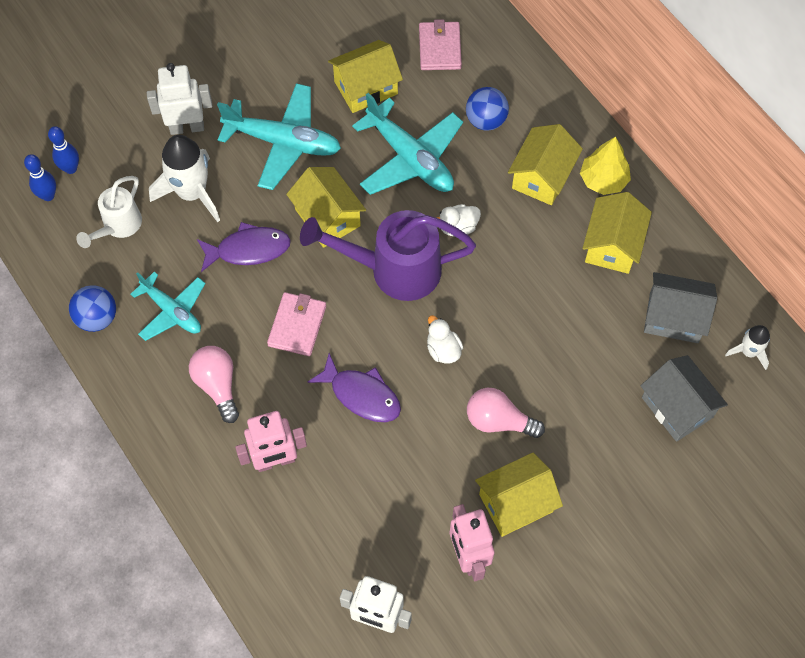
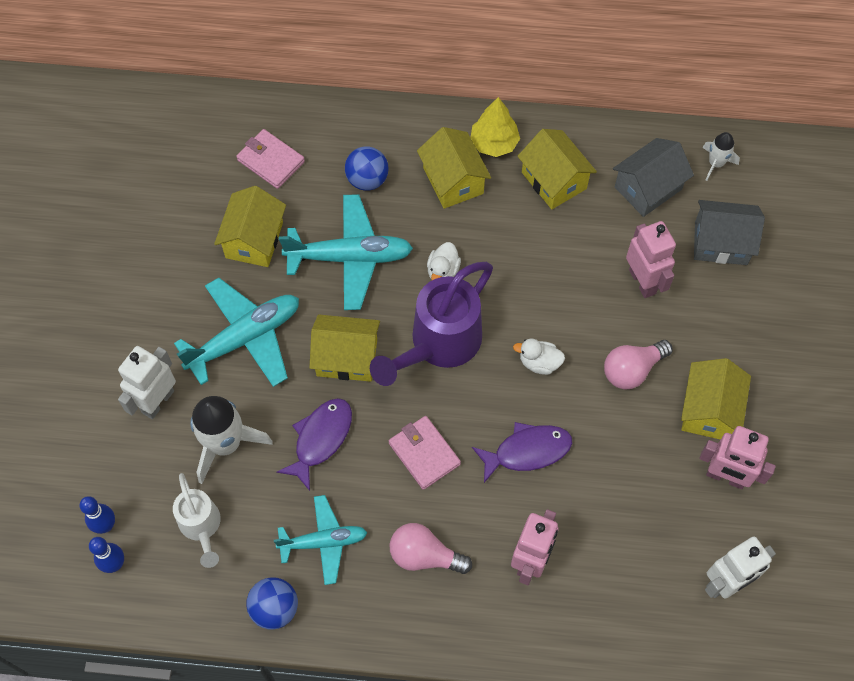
camera: 50 degrees left, 0 degrees up
none -> pink robot [626,221,676,298]

